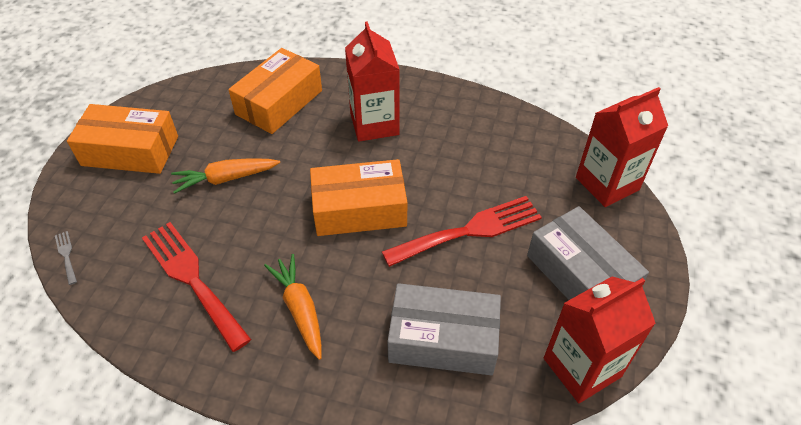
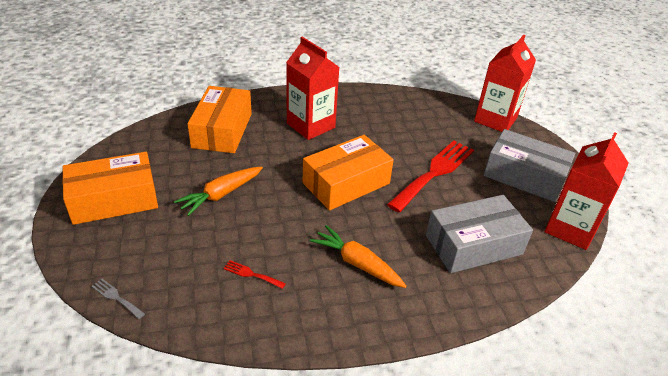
camera: 30 degrees left, 10 degrees down
red fork [142,222,251,352] -> red fork [223,260,286,289], size x0.40

